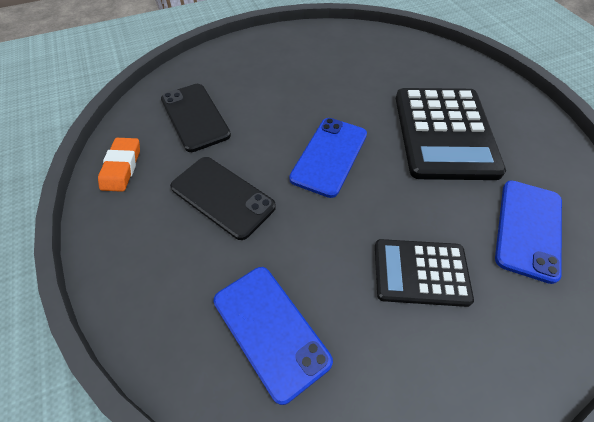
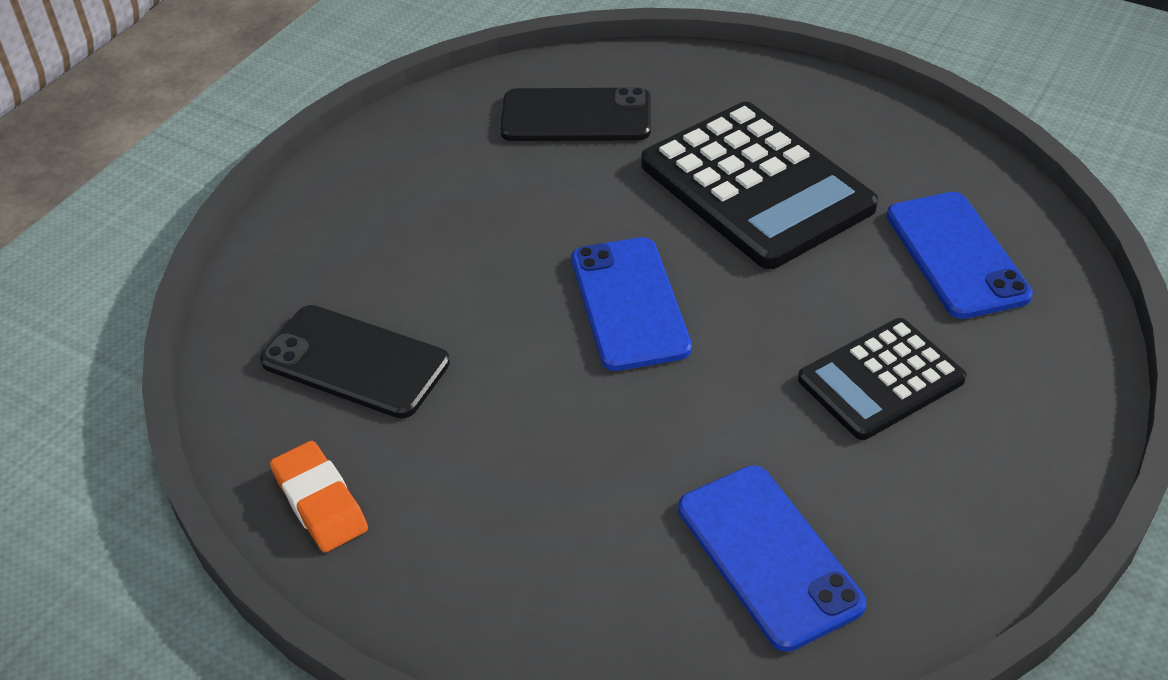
camera: 35 degrees left, 10 degrees down
black phone [170,157,276,240] -> black phone moved to [500,87,651,141]
blue phone [214,267,333,405] -> blue phone turned 45 degrees clockwise [678,465,866,652]

